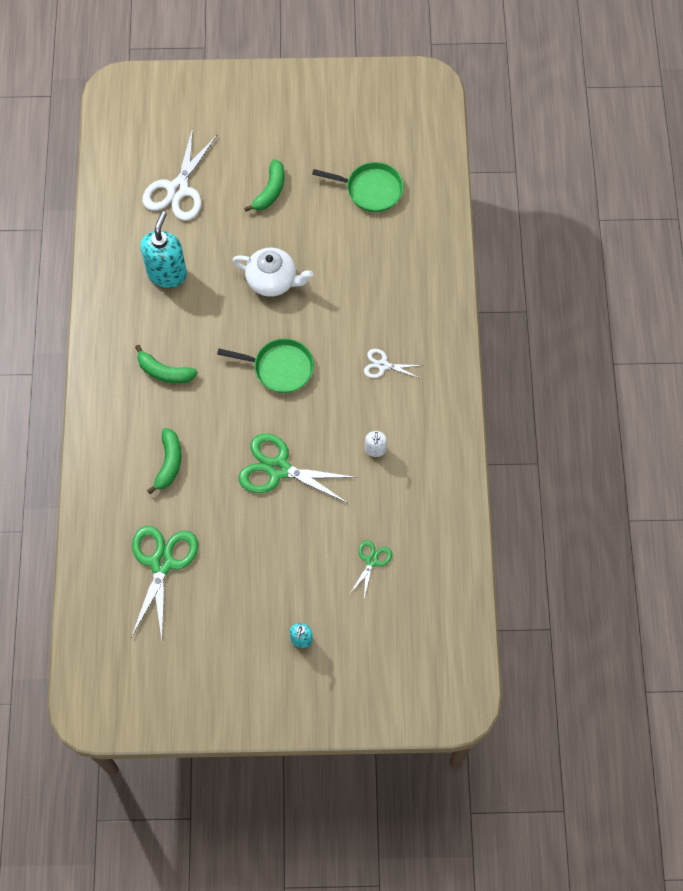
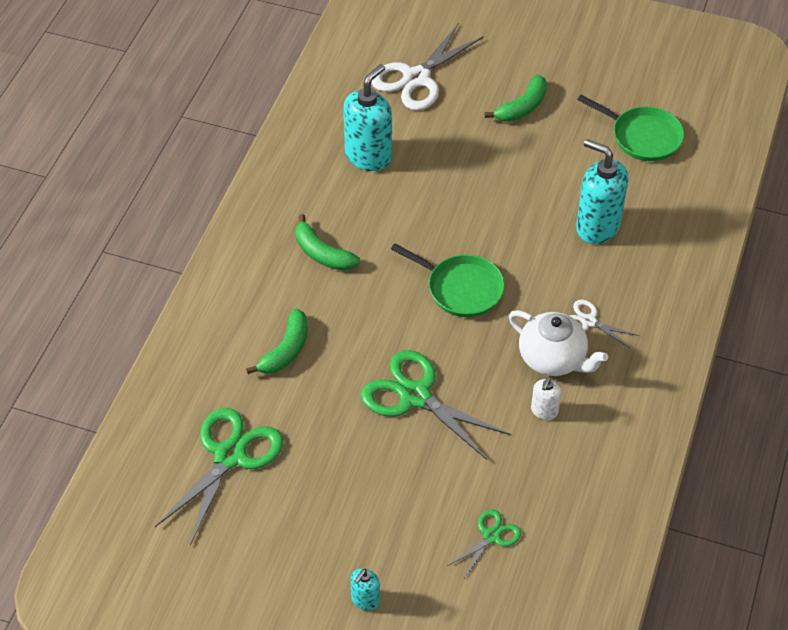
camera: 20 degrees right, 15 degrees down
white teapot [232,248,313,297] -> white teapot moved to [509,310,608,376]
none -> turquoise soap dispenser [576,139,628,244]

